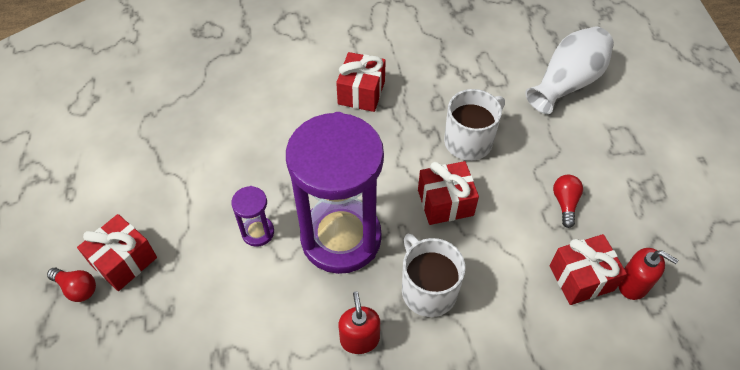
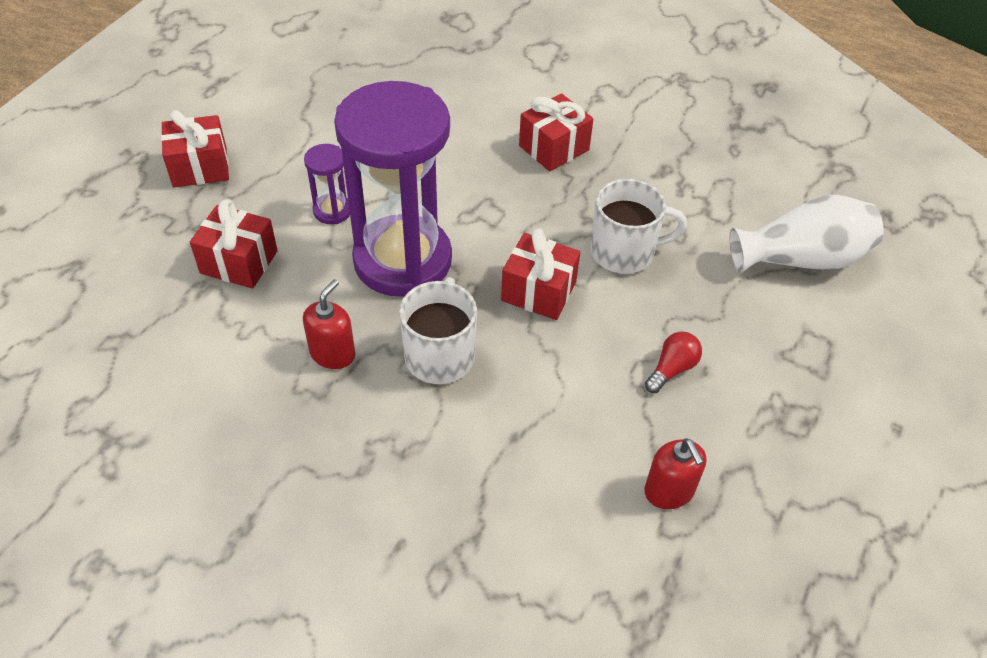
camera: 35 degrees right, 5 degrees down
red light bulb [47,268,96,302] -> none
red gift [549,234,627,305] -> red gift moved to [190,199,278,288]

